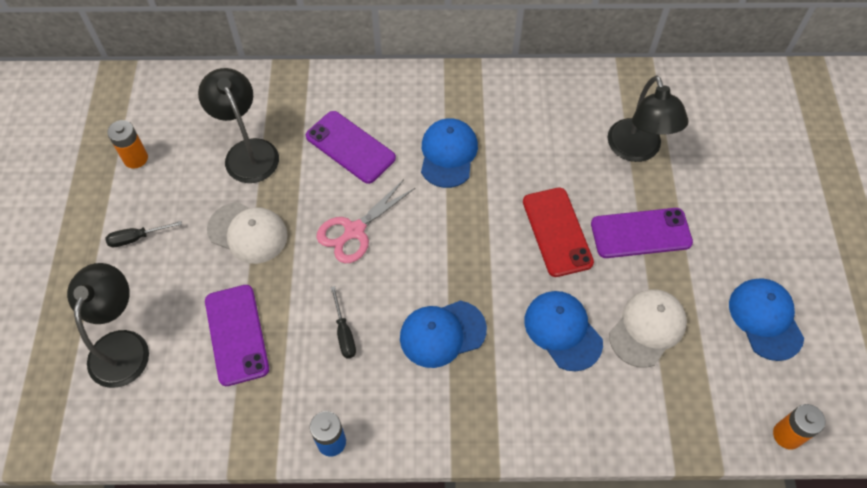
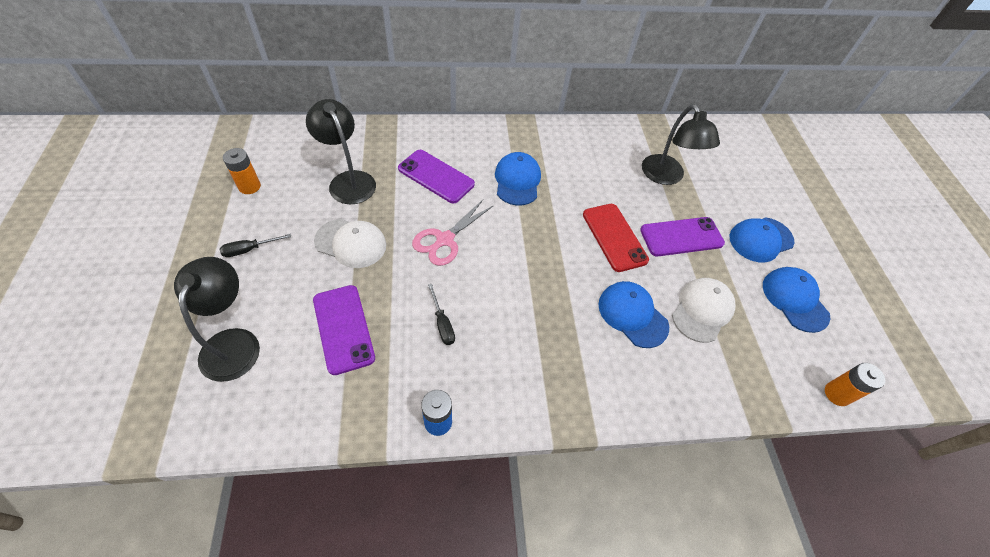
camera: 10 degrees left, 5 degrees down
blue cap [400,301,487,368] -> blue cap moved to [730,217,794,263]

